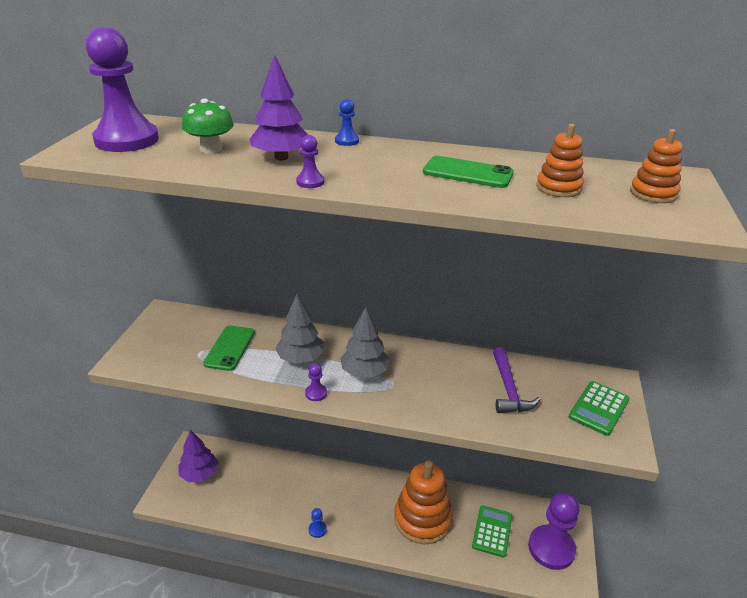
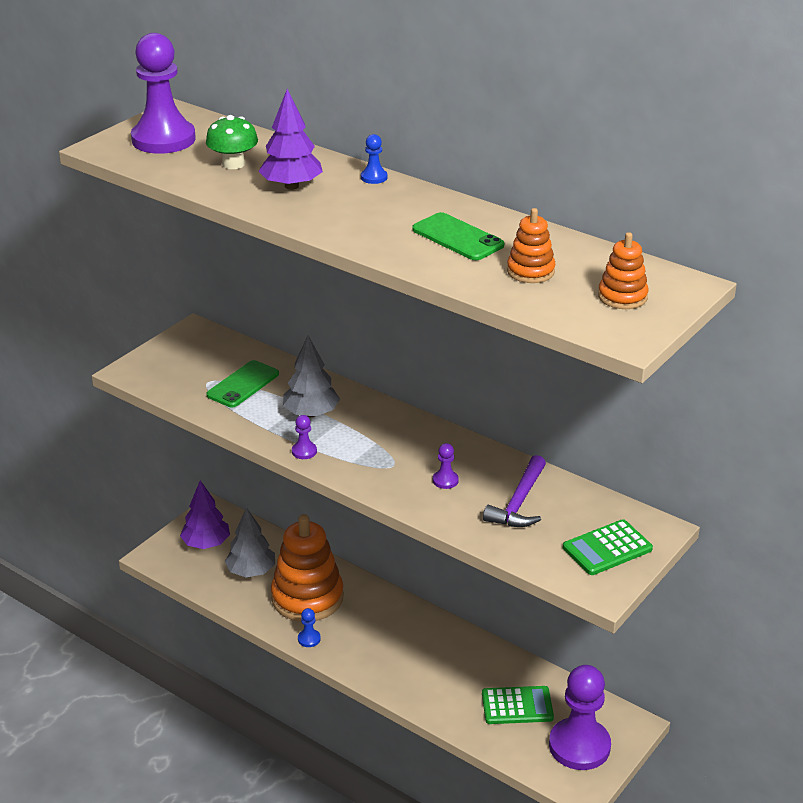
camera: 25 degrees right, 0 degrees up
purple pawn [296,135,324,188] -> purple pawn moved to [433,443,459,489]
grey tree [340,307,390,378] -> grey tree moved to [225,507,275,577]
orange stacking toy [394,461,453,544] -> orange stacking toy moved to [271,514,344,622]
green calculator [472,505,512,558] -> green calculator turned 45 degrees clockwise [482,686,554,724]

